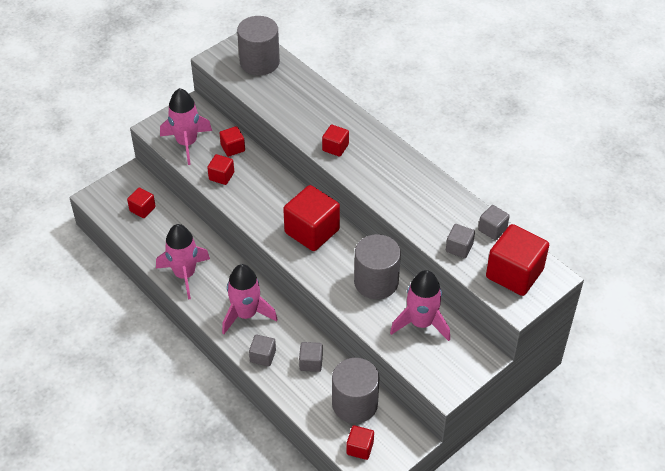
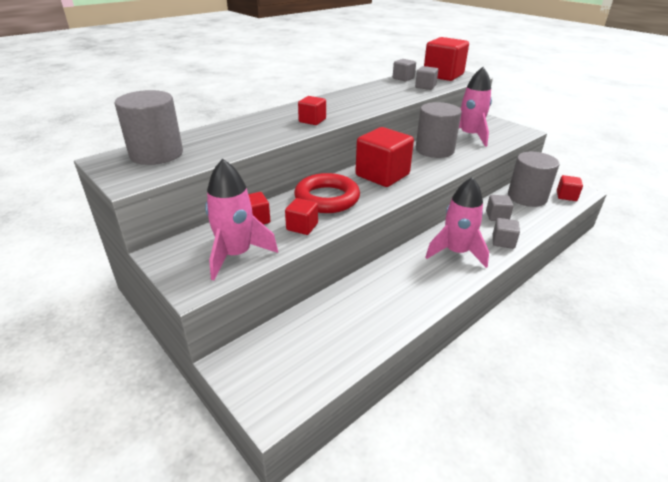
camera: 90 degrees left, 15 degrees down
red cube [127,187,156,218] -> none
pink rocket [156,224,210,300] -> none
none -> red ring [294,173,360,213]

